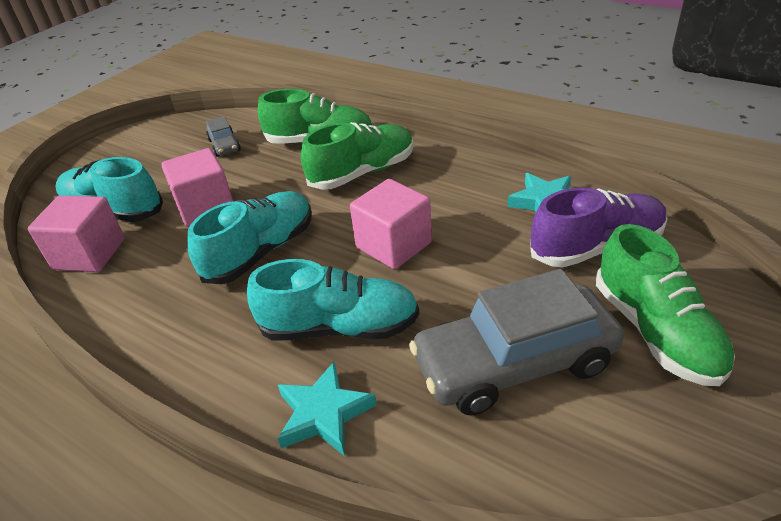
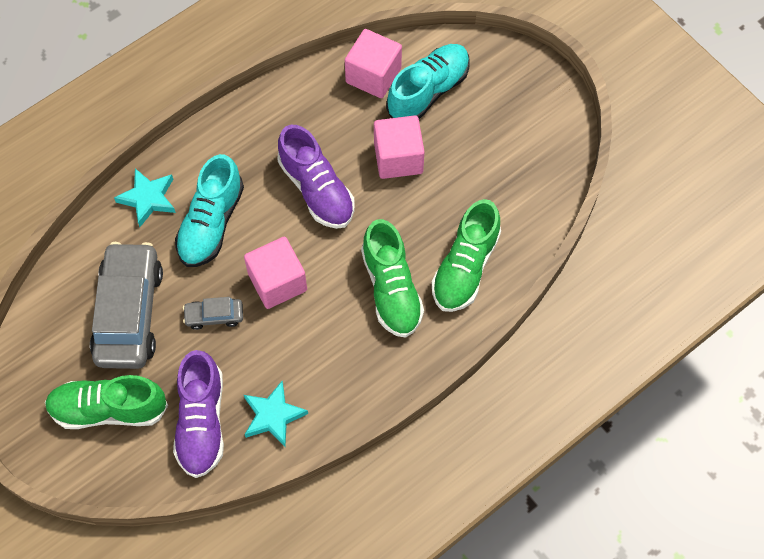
camera: 105 degrees right, 25 degrees up
turquoise shoe [188,191,312,284] -> purple shoe [278,125,355,229]
grey car [206,116,241,157] -> grey car moved to [183,297,243,330]

